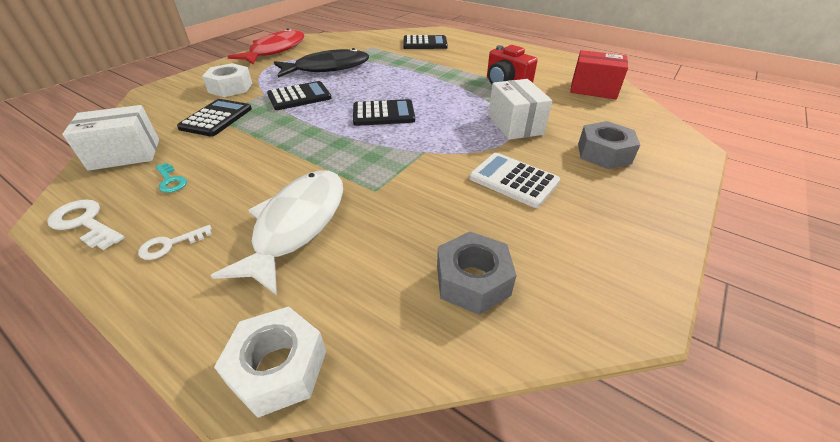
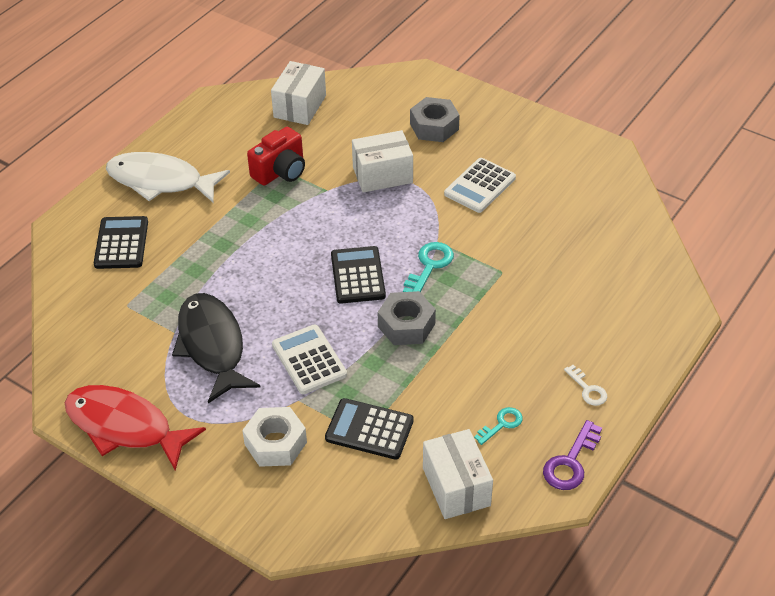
camera: 90 degrees left, 5 degrees up
white key [47,199,125,250] -> purple key [543,420,602,490]
white fish [211,170,343,295] -> white fish moved to [106,152,230,203]
white nut [214,306,326,418] -> none
black calculator [267,81,332,110] -> white calculator [272,324,347,394]
grey nut [437,232,517,315] -> grey nut moved to [378,291,436,345]
red box [570,50,628,99] -> white box [271,61,326,125]
none -> turquoise key [403,242,454,292]

